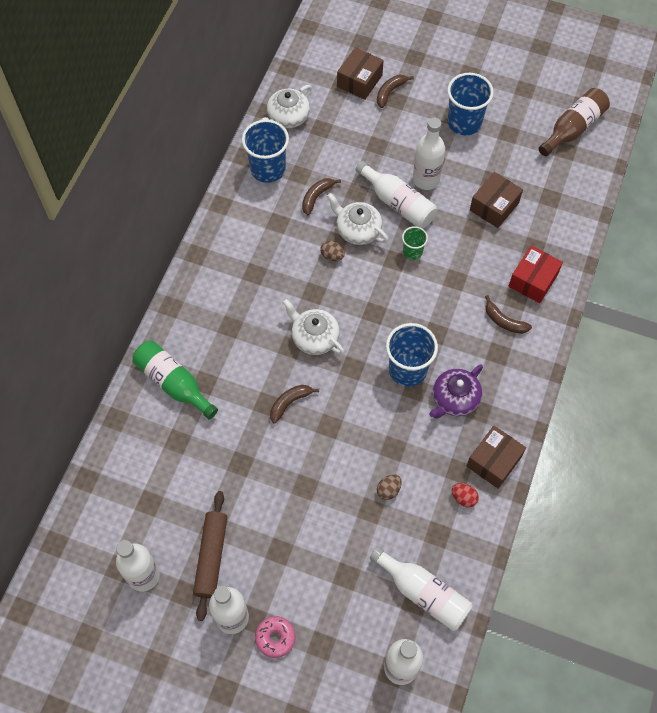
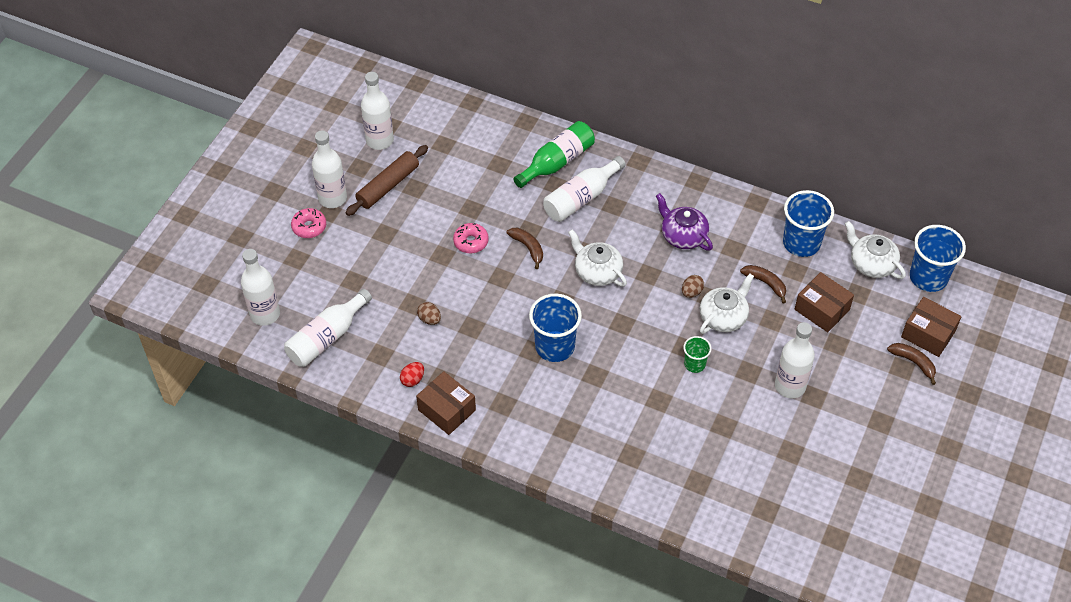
camera: 95 degrees right, 10 degrees down
brown rolling pin [193,491,227,621] -> brown rolling pin turned 60 degrees counterclockwise [346,145,428,216]
white teapot [283,299,345,355] -> white teapot turned 90 degrees counterclockwise [568,229,627,287]
white bottle [355,161,437,228] -> white bottle moved to [543,156,626,222]
purple teapot [429,364,483,419] -> purple teapot moved to [656,193,713,251]
blue cup [447,73,494,135] -> blue cup moved to [910,225,966,292]
brown box [470,172,523,228] -> brown box moved to [795,272,854,332]
brown banana [485,295,532,334] -> none
red box [508,245,563,303] -> none
brown bottle [539,88,610,156] -> none
none -> pink donut [453,223,489,253]

